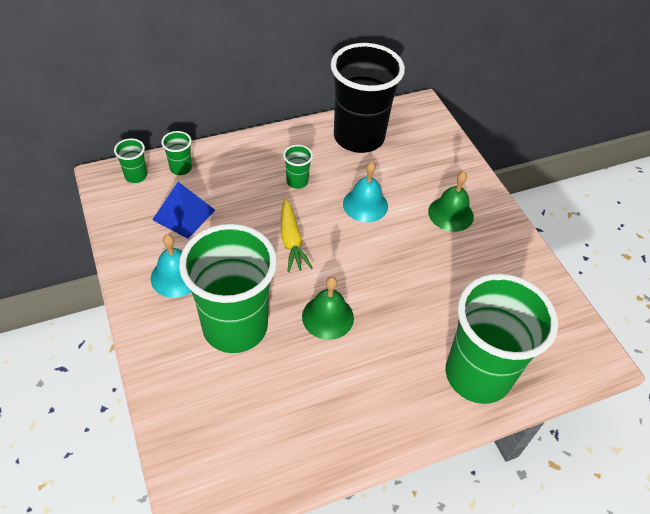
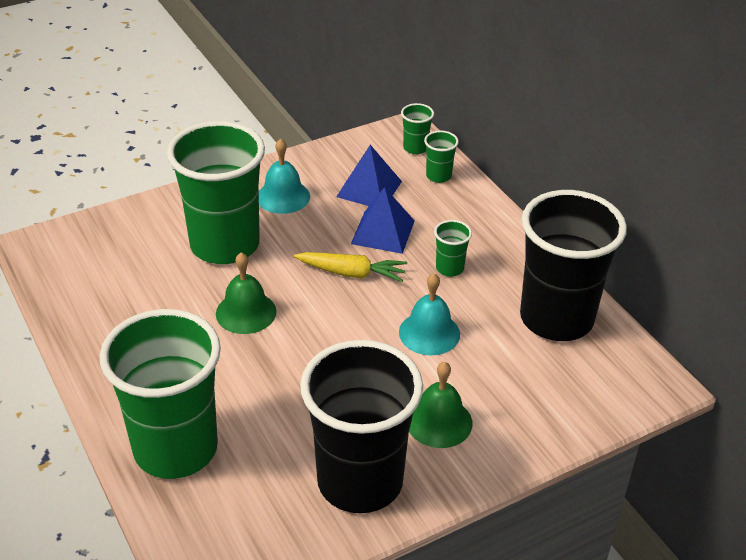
camera: 85 degrees right, 10 degrees down
yellow carrot [281,198,313,272] -> yellow carrot turned 150 degrees counterclockwise [294,252,407,282]
none -> black cup [300,340,423,513]
none -> blue pyramid [351,187,415,254]

